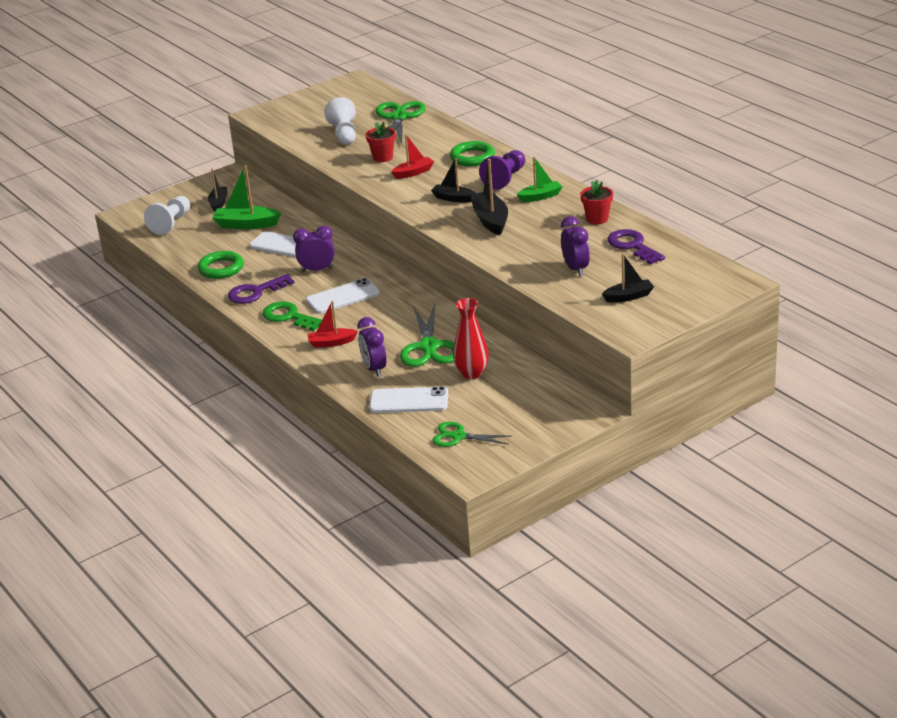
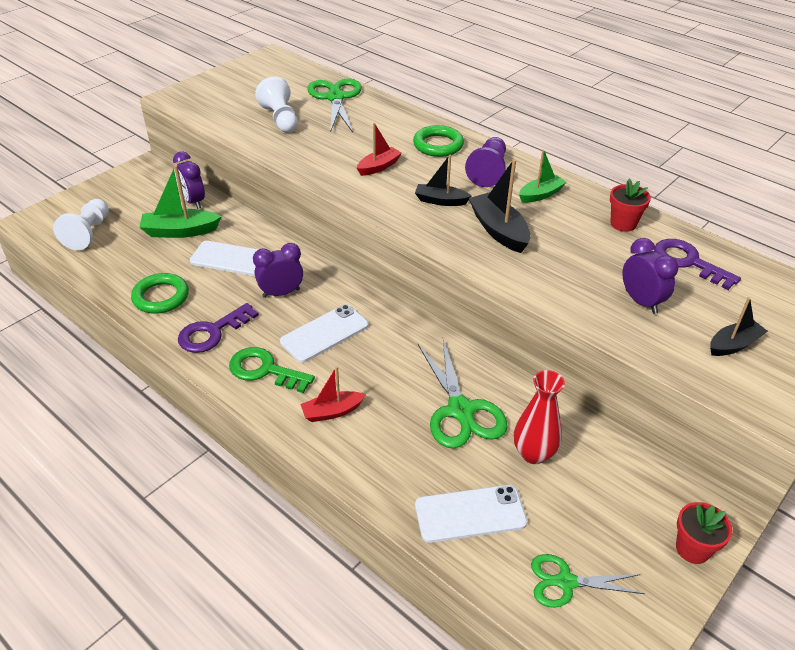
camera: 15 degrees left, 10 degrees up
black boat [208,168,227,212] -> none
purple clock [357,317,386,377] -> purple clock moved to [173,151,205,209]
red flower pot [366,122,396,162] -> red flower pot moved to [676,502,733,564]

